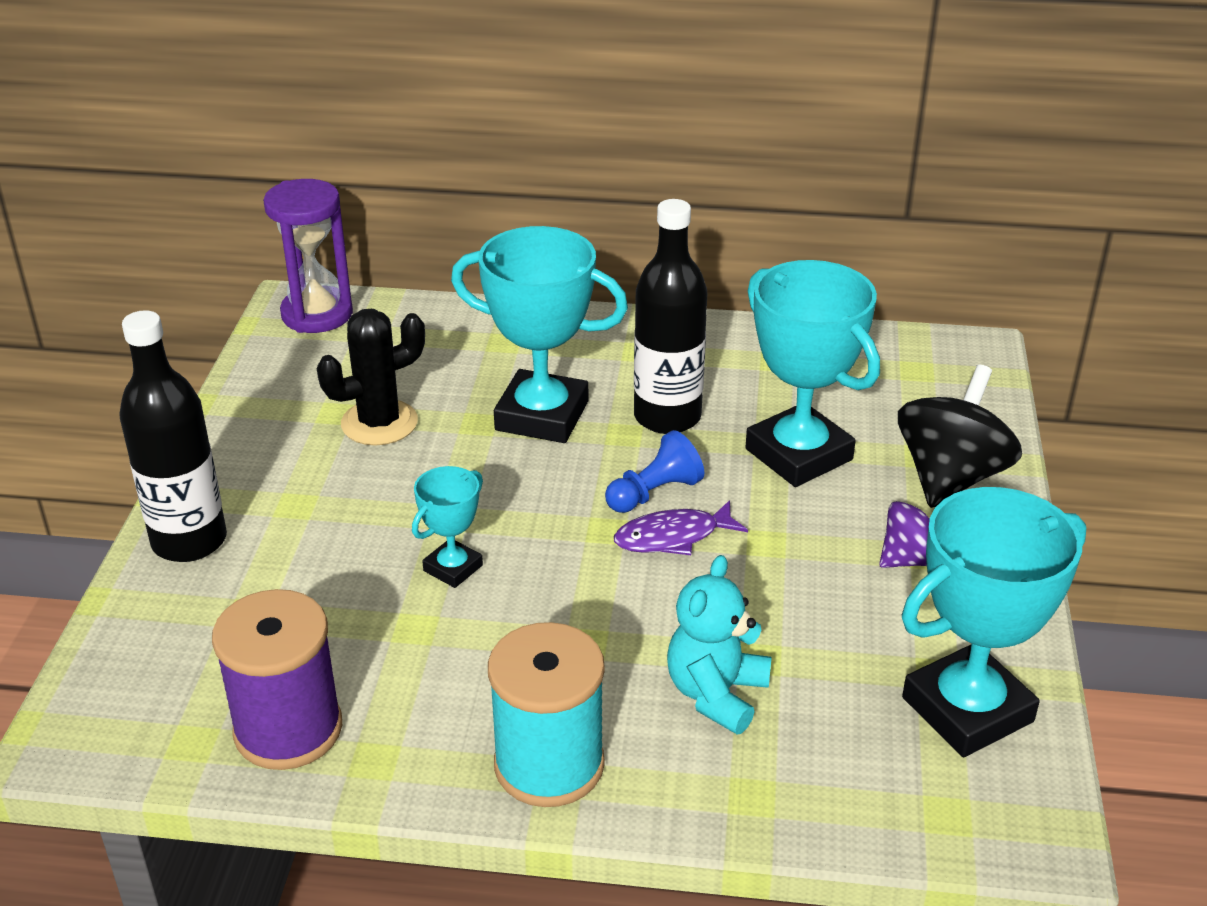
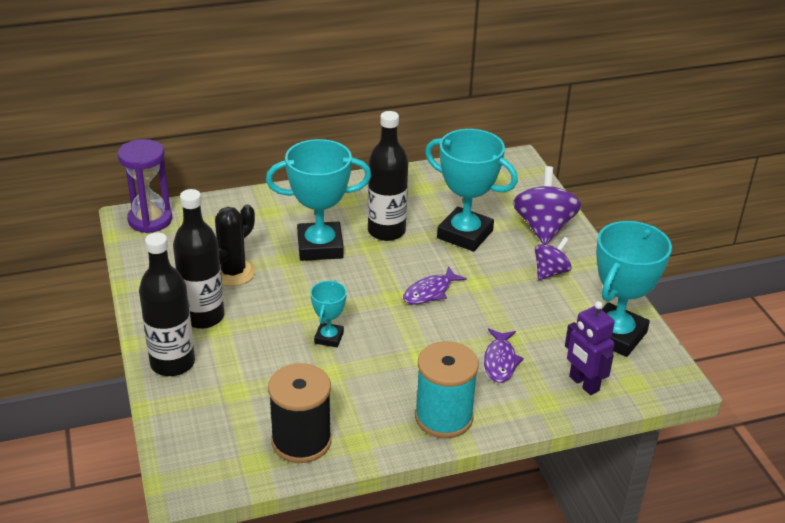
camera: 25 degrees left, 0 degrees up
purple spool [212,589,342,770] -> black spool [268,363,332,463]
blue pawn [605,430,704,513] -> none
turquoise teddy bear [667,555,772,734] -> purple fish [484,329,524,383]
black spinning top [898,365,1022,508] -> purple spinning top [513,166,581,245]
none -> black bottle [173,189,224,329]
none -> purple robot [565,301,615,395]

